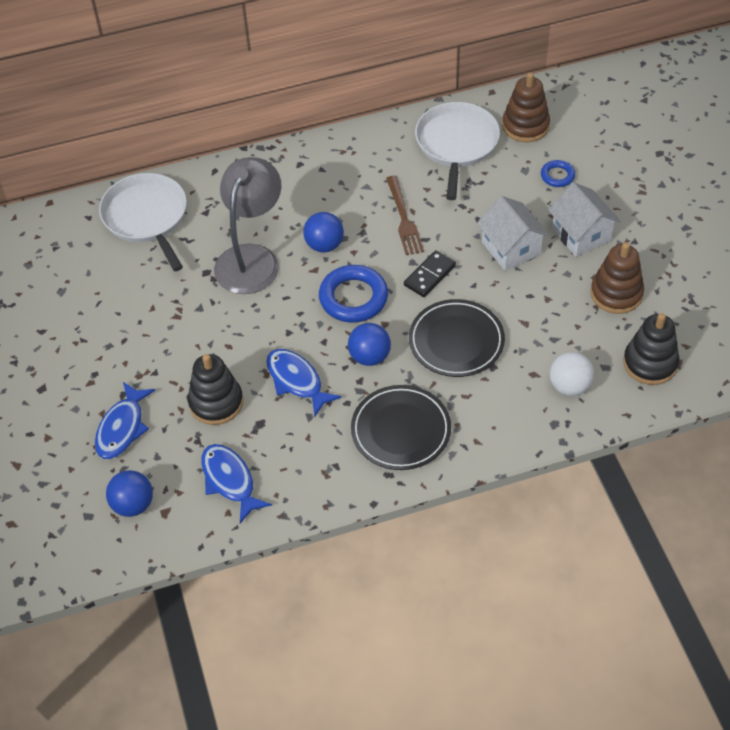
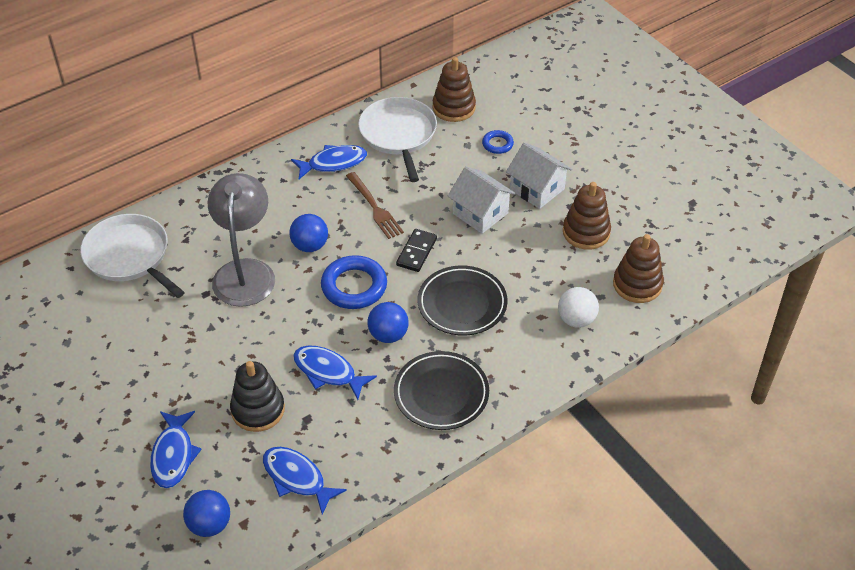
camera: 20 degrees left, 5 degrees down
black stacking toy [623,313,679,385] -> brown stacking toy [613,234,664,303]
none -> blue fish [291,145,367,179]

